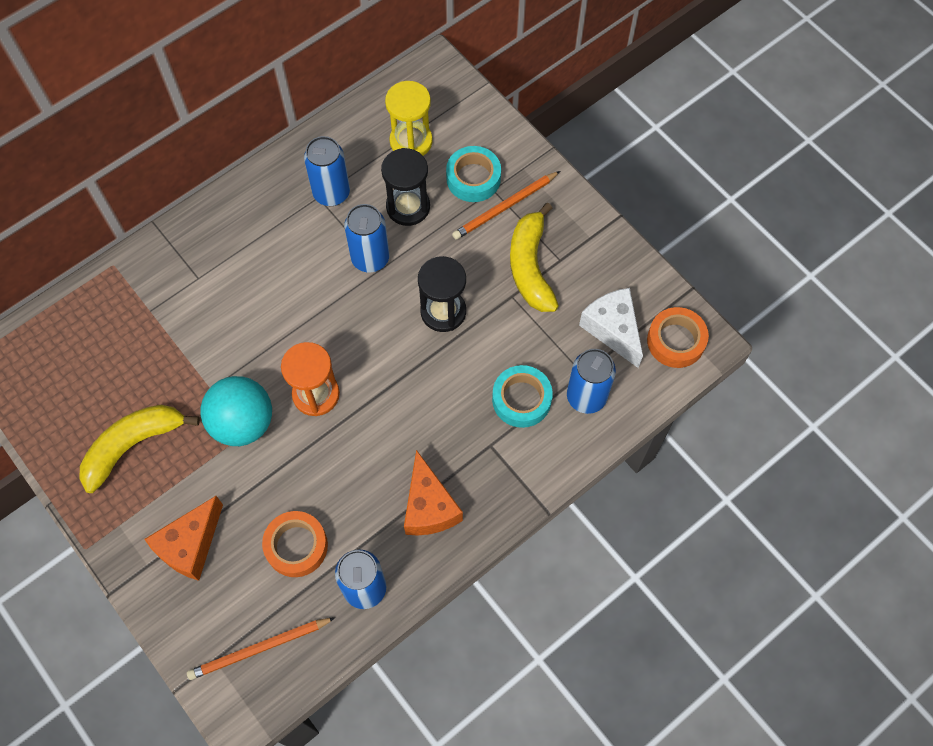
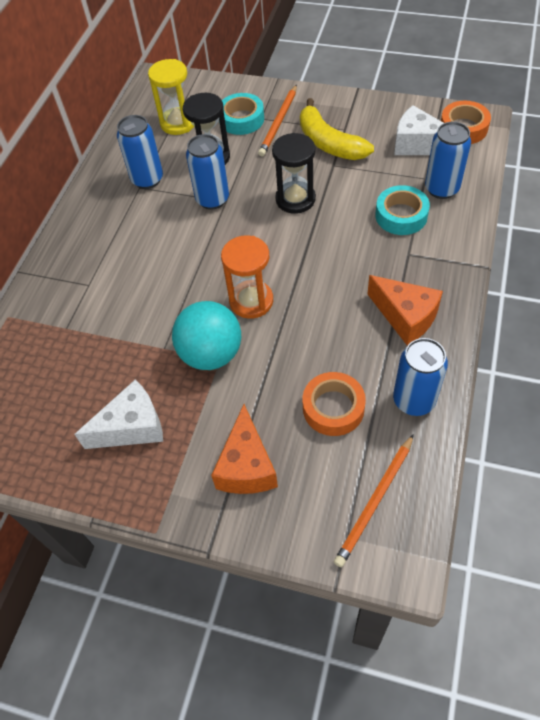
camera: 30 degrees left, 10 degrees down
yellow banana [79,405,200,493] -> white cheese [74,380,163,449]

